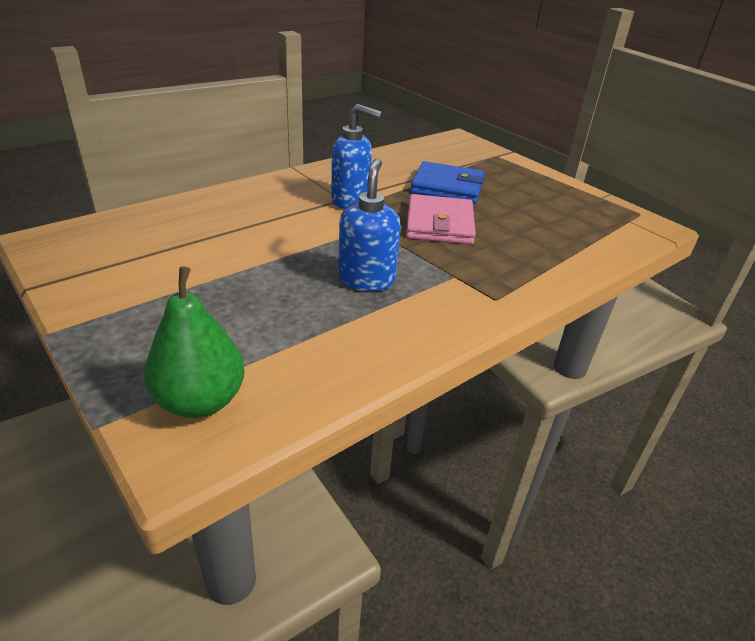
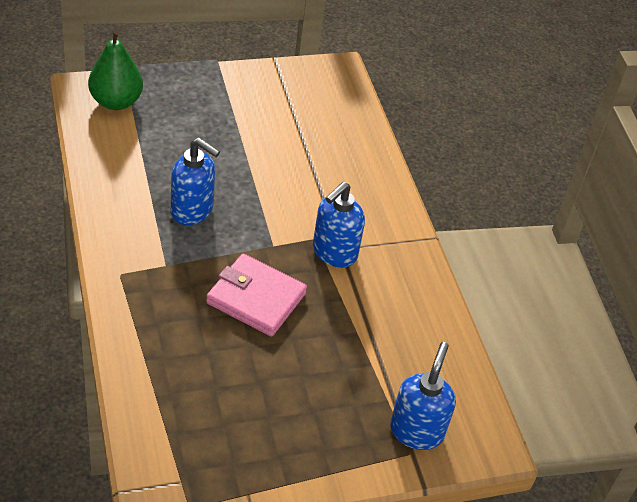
camera: 110 degrees right, 10 degrees up
blue wallet [410,161,485,204] -> none
none -> blue soap dispenser [390,342,456,450]

